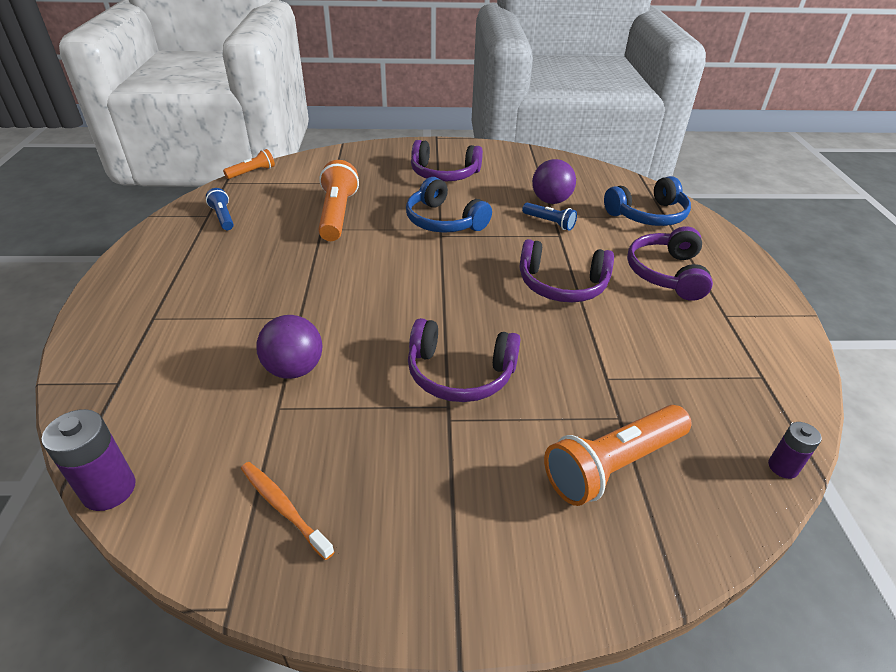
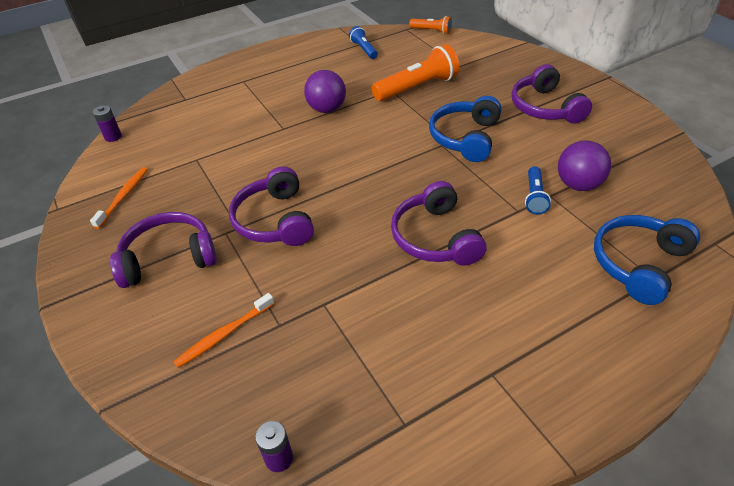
camera: 65 degrees right, 5 degrees up
purple battery [41,409,136,511] -> purple battery [93,105,122,142], size x0.61
blue flashlight [206,188,234,230] -> blue flashlight turned 60 degrees counterclockwise [349,26,378,59]
purple ball [256,315,322,379] -> purple ball moved to [304,70,346,113]
orange flashlight [544,405,692,506] -> orange toothbrush [173,293,275,368]
blue headphones [604,176,691,226] -> blue headphones turned 90 degrees clockwise [594,215,700,305]
purple headphones [627,226,713,301] -> purple headphones moved to [110,212,217,288]

